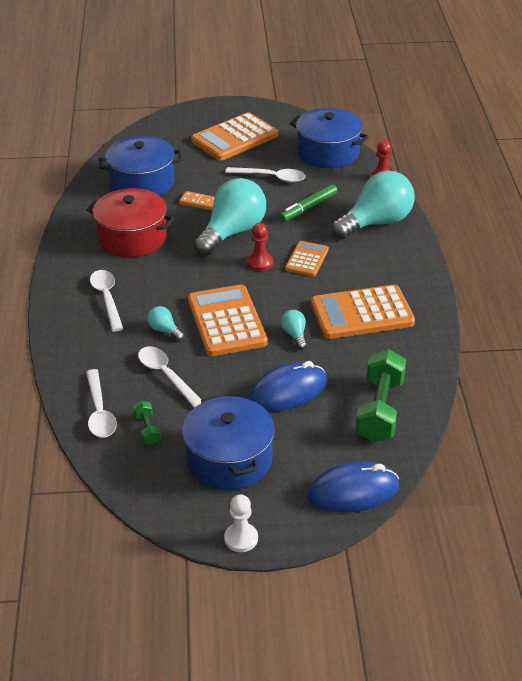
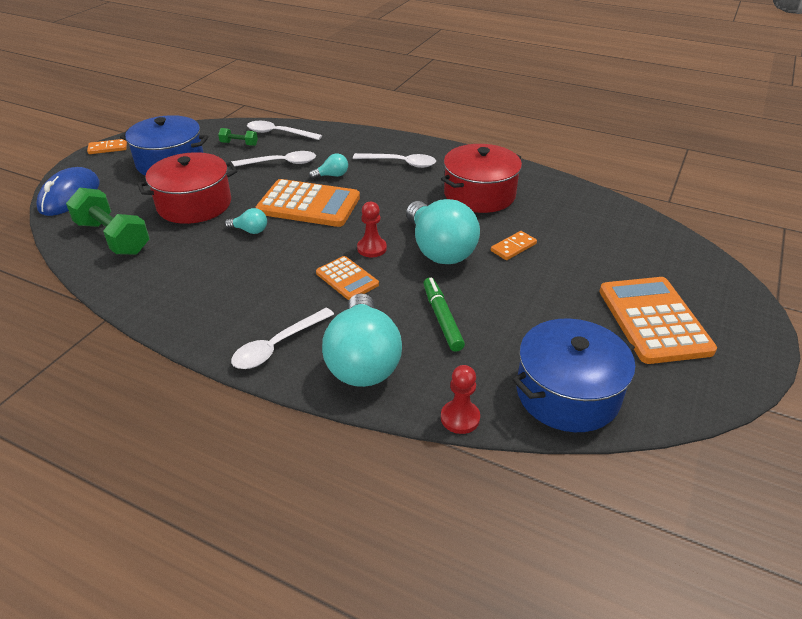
camera: 120 degrees right, 0 degrees up
blue pot [98,136,183,196] -> none
white pawn [224,494,258,552] -> orange domino [87,139,127,154]
white spoon [225,167,305,183] -> white spoon moved to [231,308,334,369]
blue mouse [248,361,327,412] -> red pot [137,152,237,224]
orange calculator [311,285,415,339] -> none

